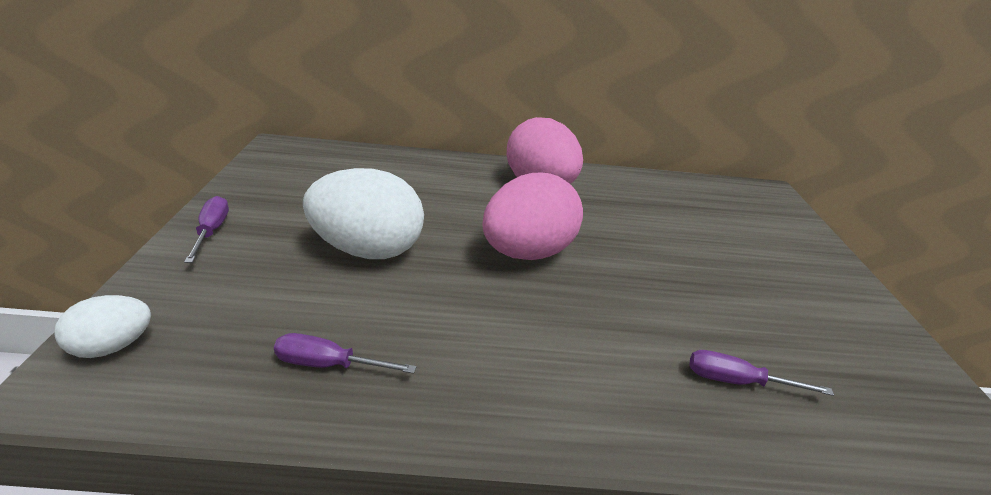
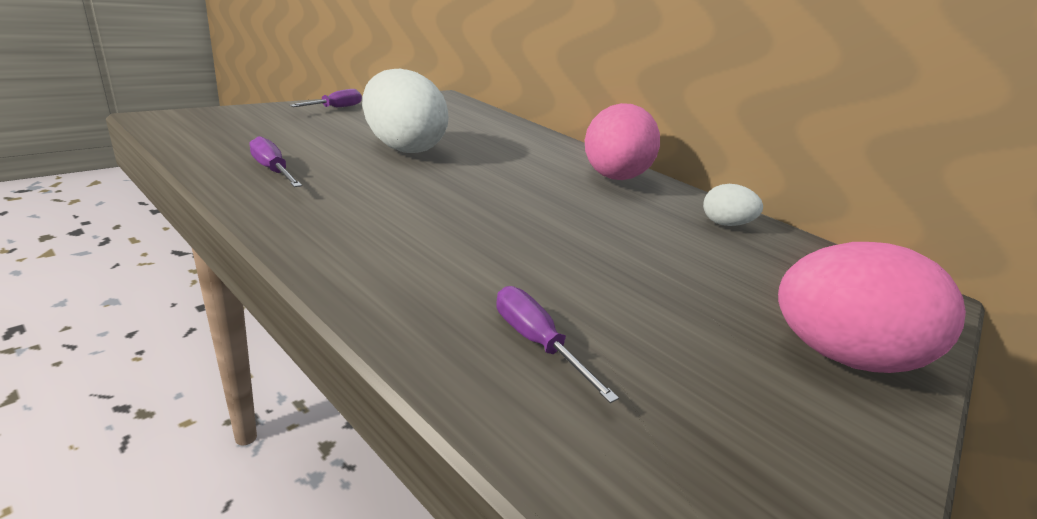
camera: 40 degrees right, 5 degrees down
white egg [55,295,151,358] -> white egg moved to [703,184,763,226]
pink egg [482,172,583,260] -> pink egg moved to [778,242,966,373]

